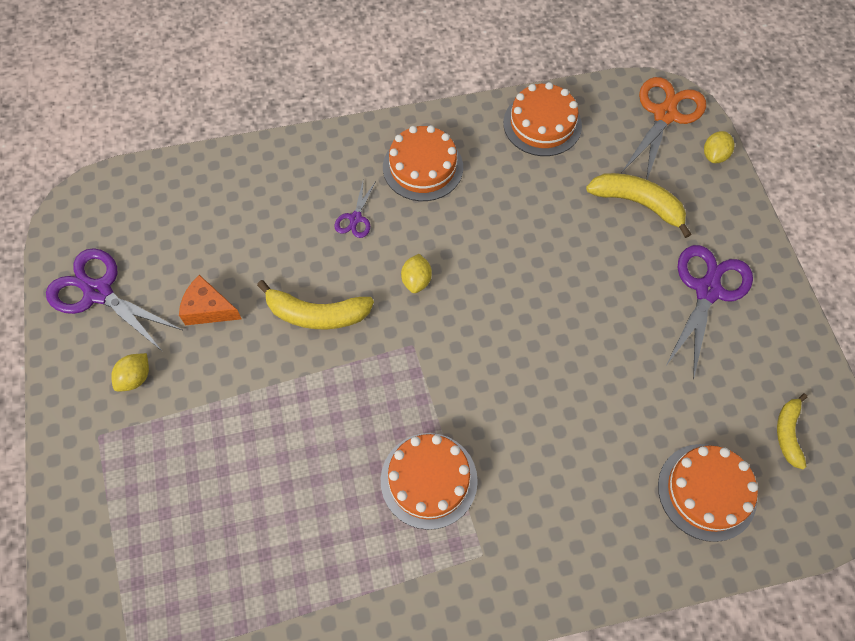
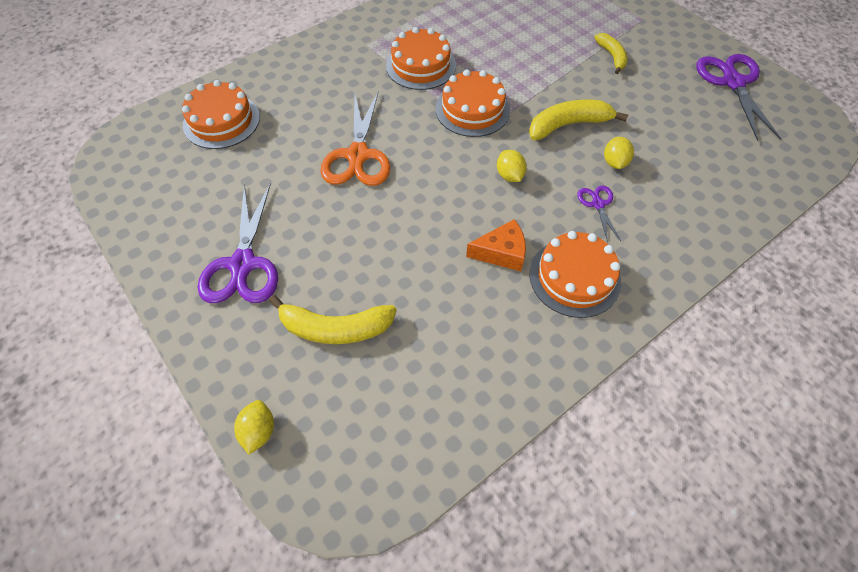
camera: 155 degrees right, 5 degrees down
purple scissors [46,248,182,352] -> purple scissors turned 105 degrees counterclockwise [696,54,781,141]
yellow lemon [111,353,149,392] -> yellow lemon moved to [604,137,634,169]
orange cheese [179,275,242,325] -> orange cheese moved to [466,219,526,271]
orange cake [503,82,582,156] -> orange cake moved to [436,69,510,137]
orange scissors [621,77,706,180] -> orange scissors moved to [320,92,391,186]
yellow banana [777,393,807,469] -> yellow banana moved to [594,33,628,74]

